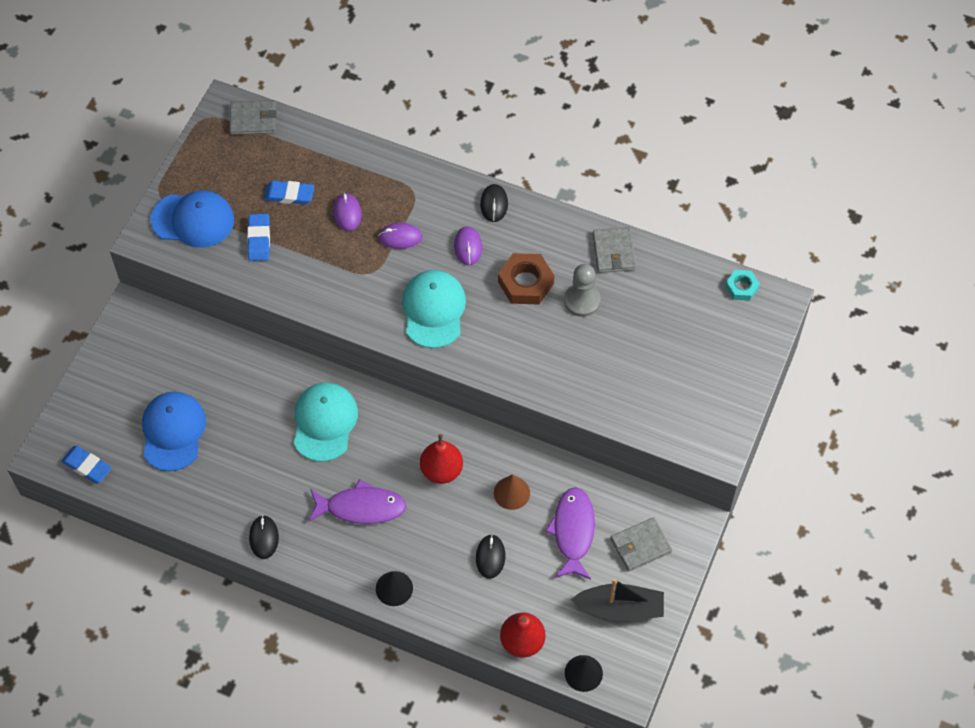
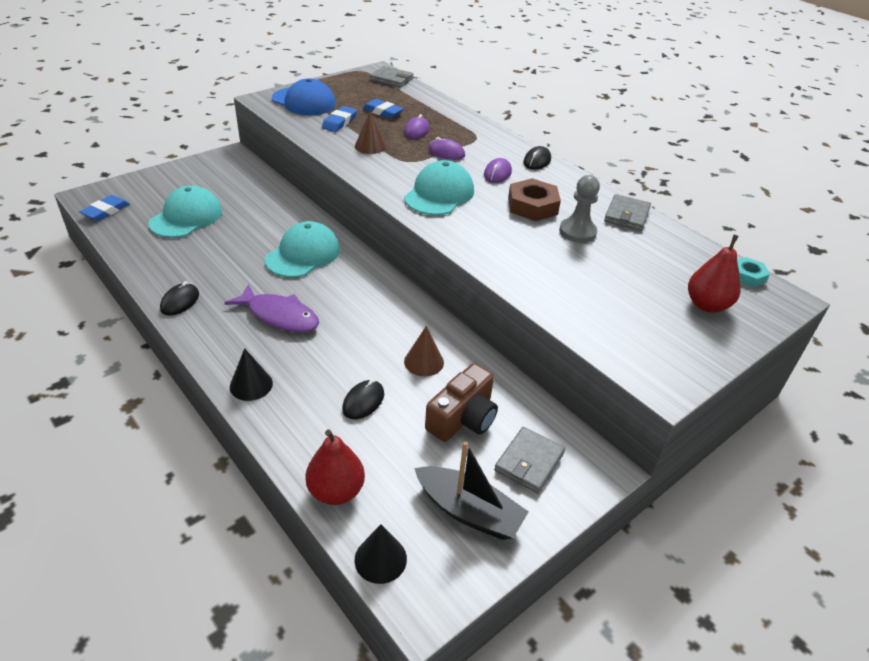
camera: 25 degrees right, 20 degrees down
blue eraser [61,446,112,483] -> blue eraser turned 60 degrees clockwise [79,195,130,221]
blue cap [142,392,206,471] -> turquoise cap [148,185,222,238]
red pear [420,434,463,484] -> red pear moved to [688,235,741,313]
purple fish [545,487,595,580] -> brown camera [425,363,498,442]
grey wallet [611,517,672,571] -> grey wallet turned 60 degrees counterclockwise [494,427,565,494]
none -> brown cone [355,111,386,154]

